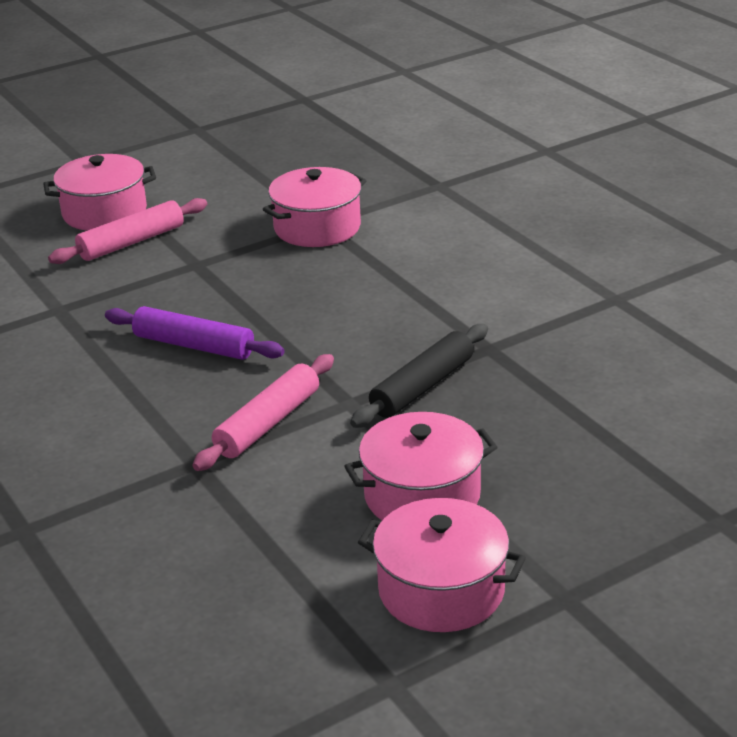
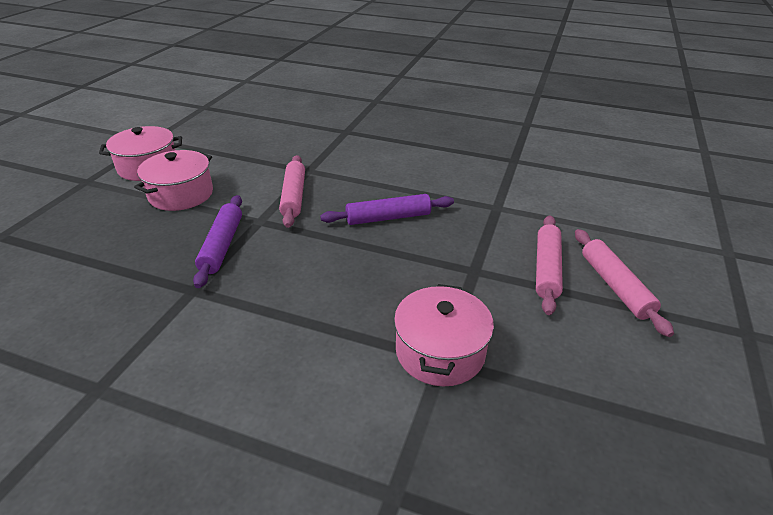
camera: 140 degrees right, 5 degrees up
pink pot [43,154,156,231] -> pink rolling pin [575,229,674,337]
black rolling pin [350,324,488,428] -> purple rolling pin [193,195,242,288]

